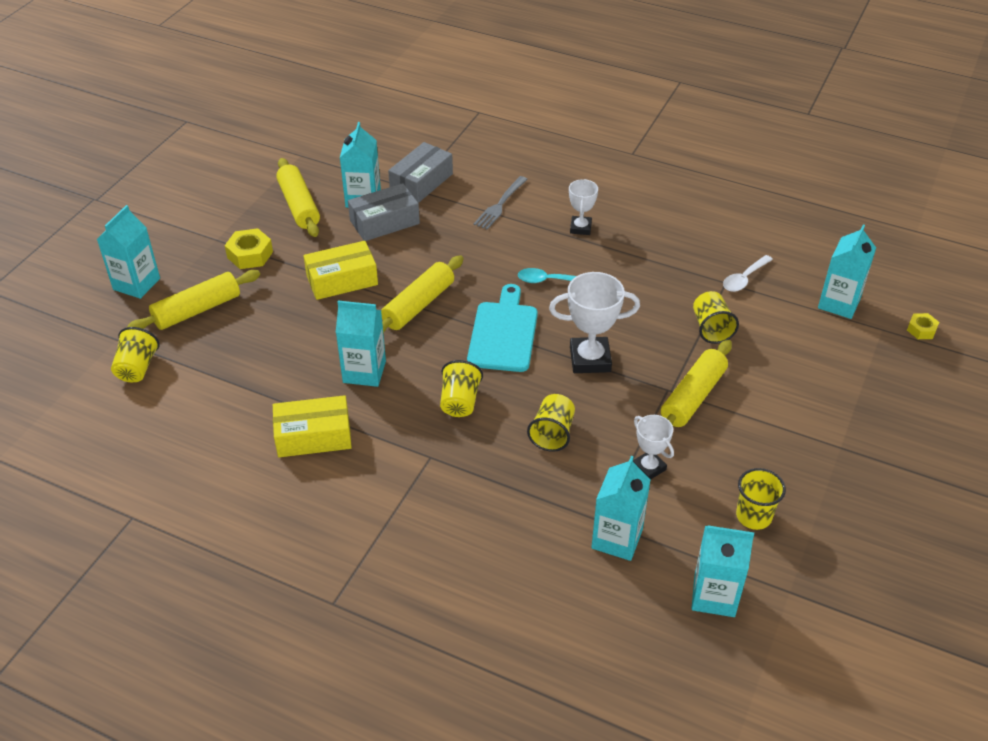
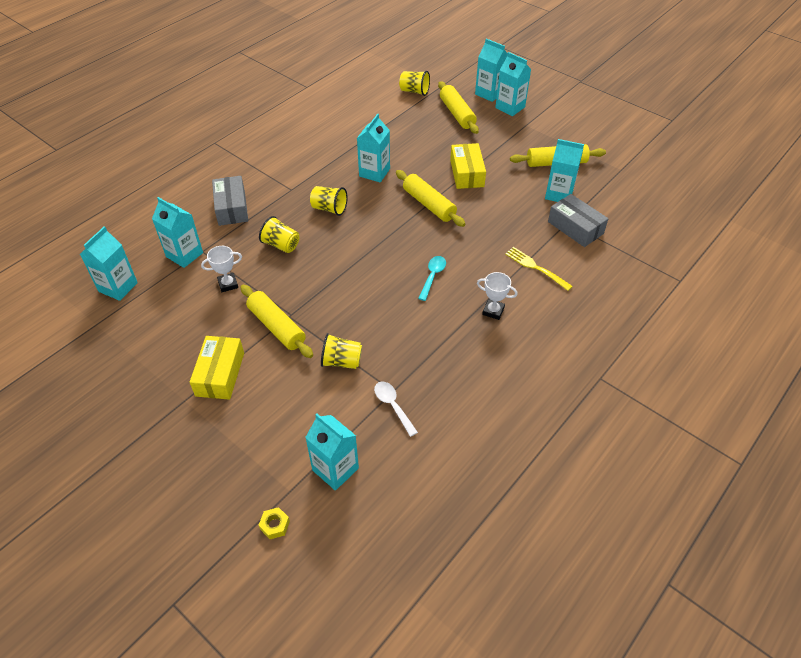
camera: 105 degrees right, 5 degrees up
yellow nut [225,228,273,269] -> none
yellow box [273,395,352,457] -> yellow box moved to [190,336,244,400]
grey box [348,183,420,241] -> grey box moved to [212,176,248,226]
turquoise cutting board [467,284,538,372] -> none
grey fork [473,176,528,230] -> yellow fork [505,247,573,291]
white trophy [549,272,640,373] -> none
yellow cup [736,468,786,530] -> none
none -> turquoise carton [495,52,531,116]

